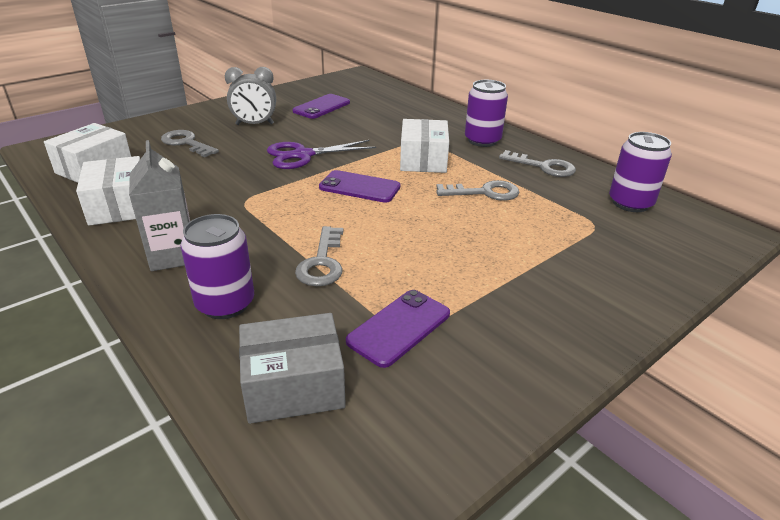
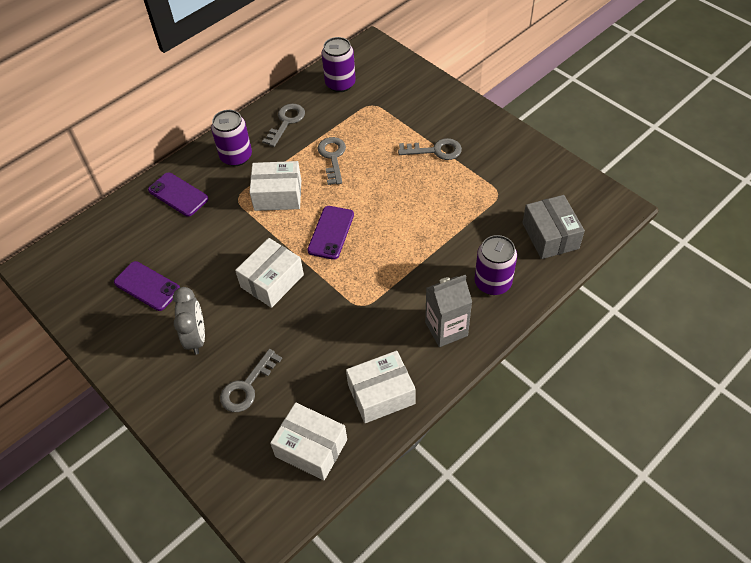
camera: 90 degrees left, 20 degrees up
purple scissors [267,140,376,169] -> white box [235,238,304,308]
grey key [295,226,343,286] -> grey key moved to [398,138,462,160]
purple phone [346,290,450,368] -> purple phone moved to [148,173,208,217]

